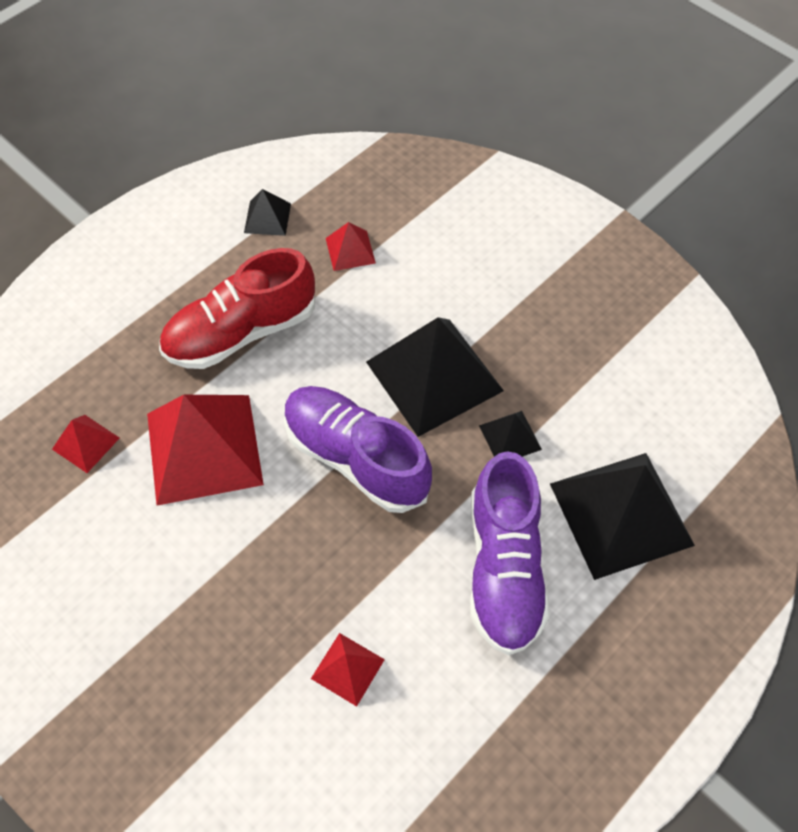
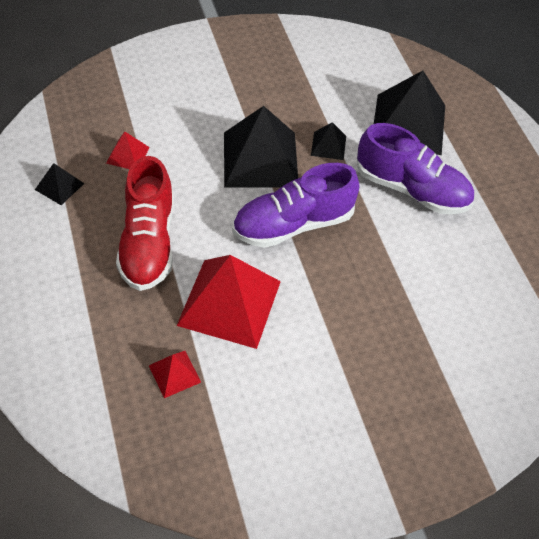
camera: 65 degrees left, 5 degrees down
red pyramid [311,633,385,706] -> none

